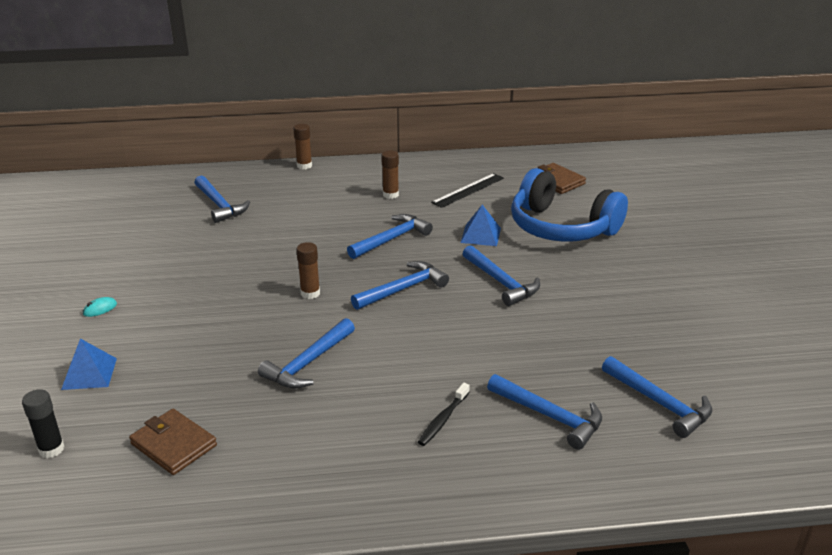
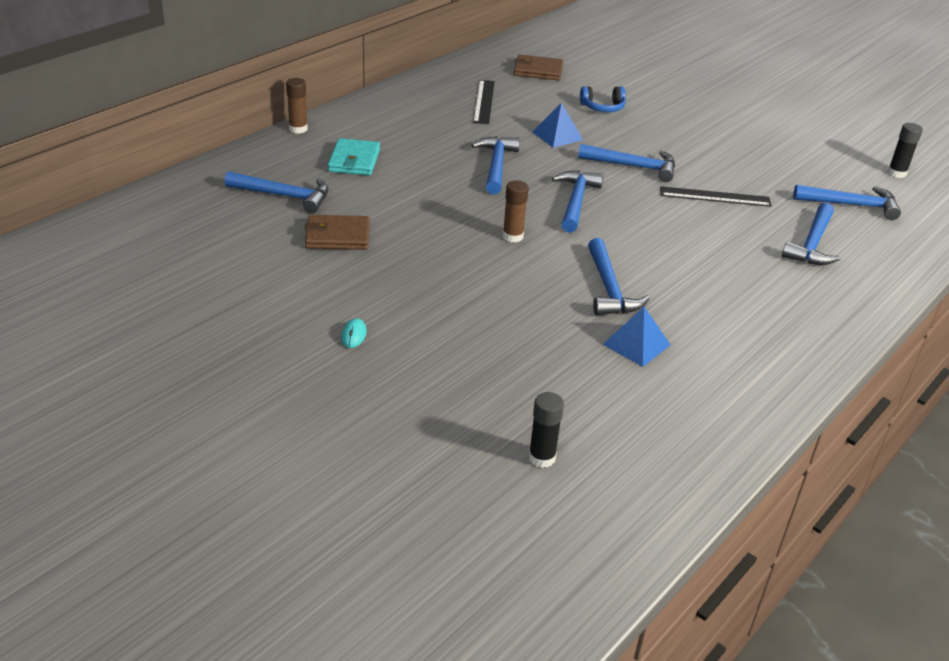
camera: 45 degrees left, 5 degrees up
blue pyramid [61,339,117,390] -> blue pyramid moved to [603,307,671,367]
brown wallet [129,409,217,475] -> brown wallet moved to [305,215,370,250]
brown glue stick [381,150,399,199] -> none
black toothbrush [418,383,470,446] -> none
blue hammer [487,374,602,450] -> blue hammer turned 120 degrees clockwise [782,203,840,265]
blue headphones [511,168,628,242] -> blue headphones [580,86,626,112], size x0.43
none -> turquoise wallet [328,138,380,175]
none -> black ruler [660,186,771,207]
none -> black glue stick [888,123,923,178]

